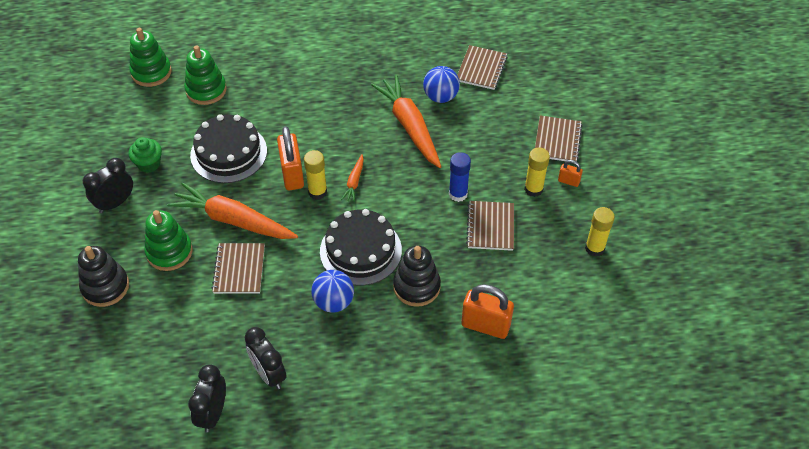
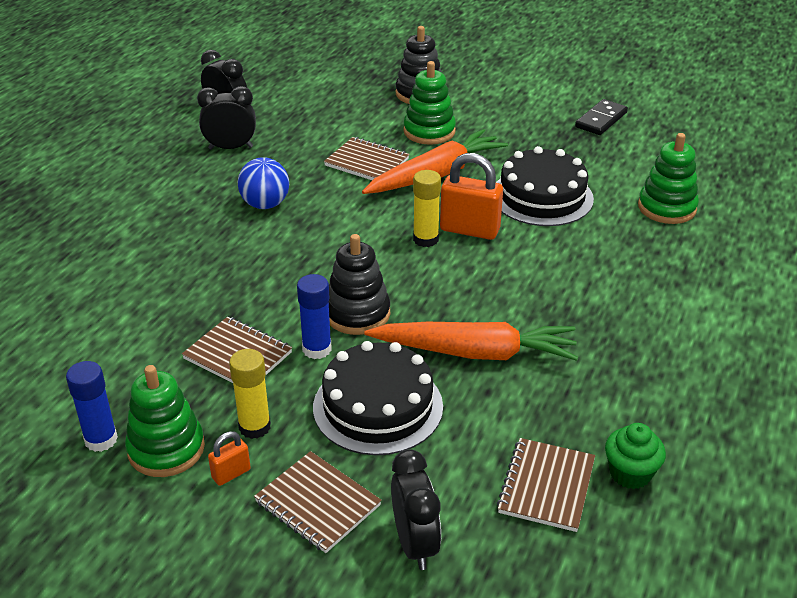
camera: 120 degrees right, 15 degrees down
black clock [83,158,133,213] -> black clock moved to [391,449,441,570]
green cupcake [128,137,162,173] -> green cupcake moved to [605,423,666,489]
green stacking toy [129,28,172,87] -> green stacking toy moved to [125,365,205,477]
black cake [320,209,402,286] -> black cake moved to [313,341,443,455]
orange carrot [341,154,364,202] -> none
black stacking toy [393,245,441,307] -> black stacking toy moved to [329,234,390,335]
blue ball [423,66,460,103] -> none
brown notebook [457,45,508,90] -> brown notebook turned 60 degrees clockwise [497,438,595,532]
orange padlock [461,284,514,339] -> none
yellow glue stick [585,207,615,257] -> blue glue stick [66,361,118,452]
none -> black domino [575,99,628,135]

